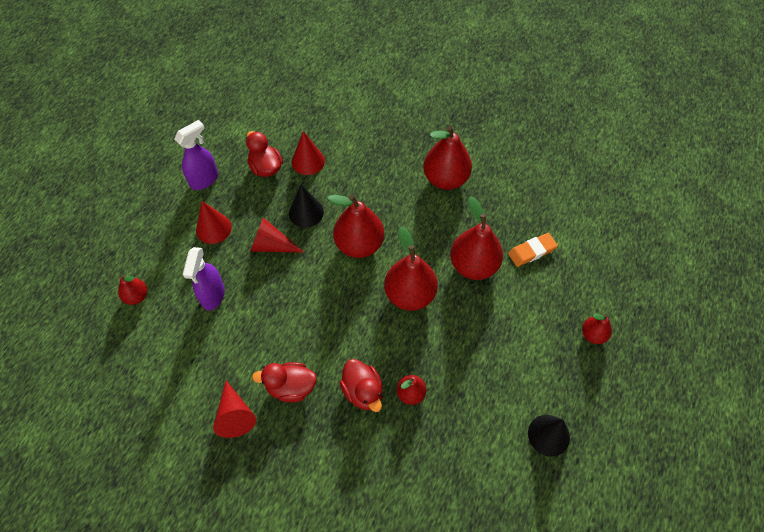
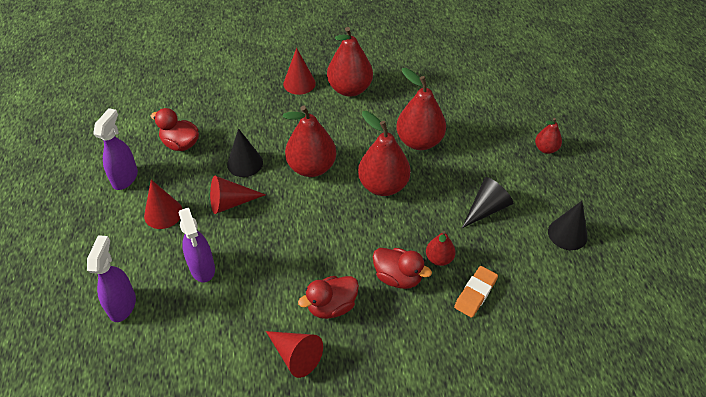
camera: 30 degrees left, 10 degrees down
red pear [118,275,147,305] -> purple spray bottle [87,235,136,322]
red cone [292,131,325,175] -> red cone moved to [283,48,316,95]
orange eraser [508,233,558,267] -> orange eraser moved to [454,266,498,318]
none -> black cone [462,177,513,228]

